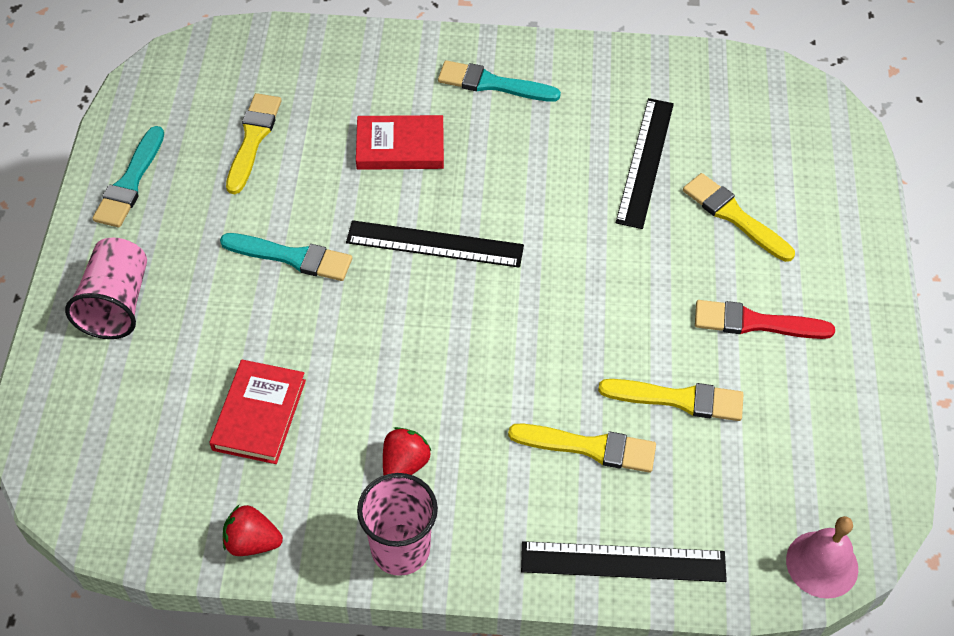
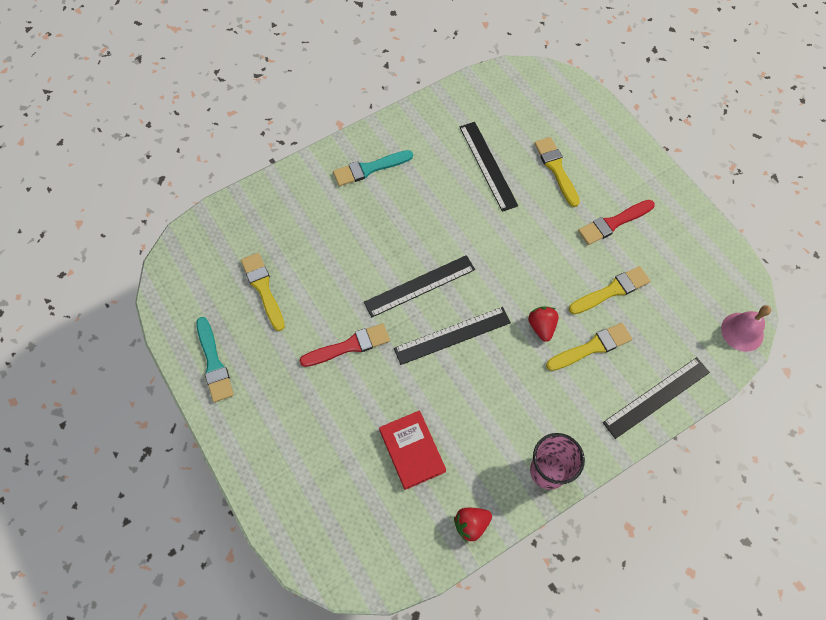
camera: 35 degrees left, 10 degrees up
pink cup [65,238,147,339] -> none
turquoise brush [220,233,352,281] -> red brush [299,323,390,367]
red book [356,115,444,170] -> none
red strawberry [383,427,431,476] -> red strawberry moved to [528,306,559,342]
yellow brush [683,173,795,262] -> yellow brush turned 60 degrees clockwise [534,137,580,207]
none -> black ruler [394,307,511,365]

